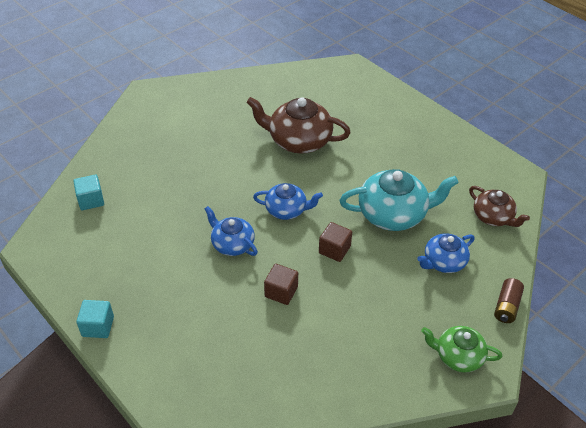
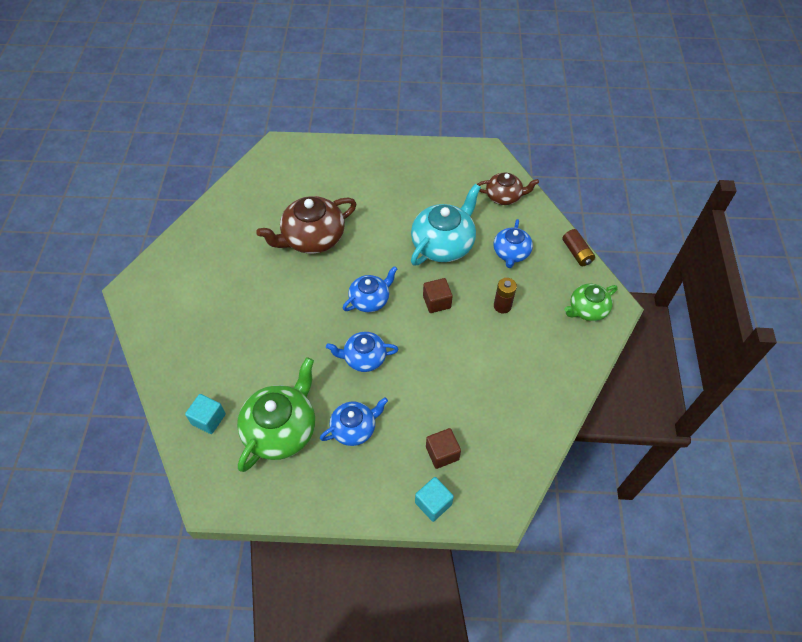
camera: 45 degrees left, 10 degrees up
turquoise cube [76,300,114,338] -> turquoise cube moved to [415,477,454,522]
brown cube [264,264,298,305] -> brown cube moved to [426,428,461,469]
none -> green teapot [237,357,315,472]
none -> blue teapot [320,397,388,446]
none -> brown battery [494,278,517,314]

